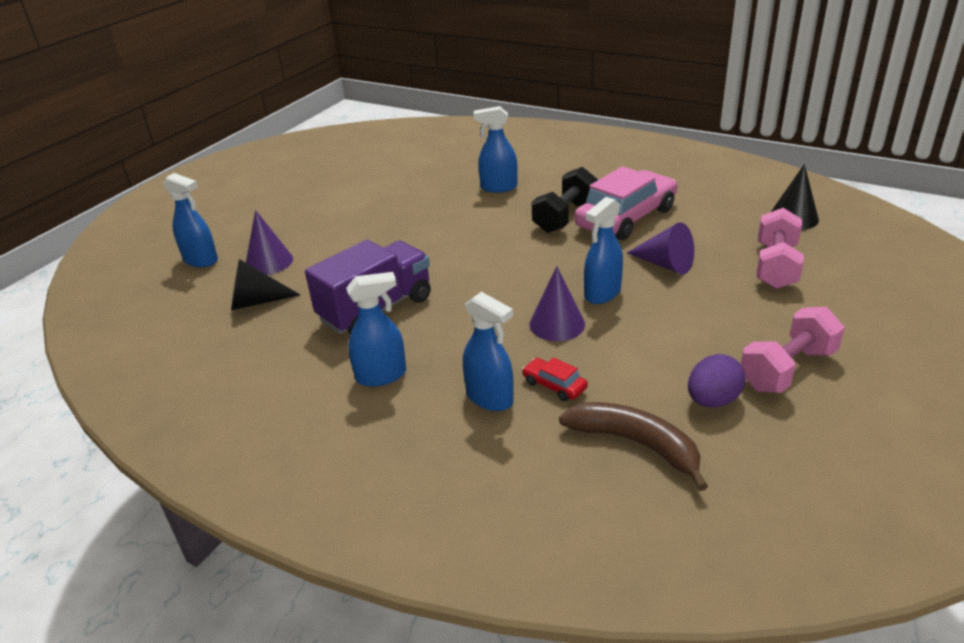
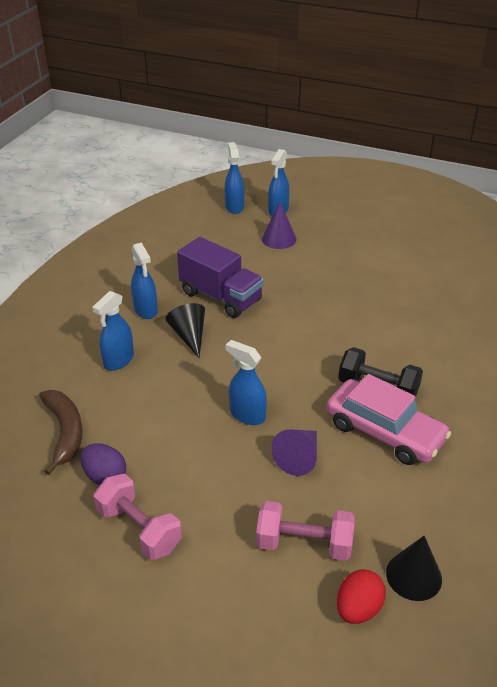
camera: 80 degrees right, 5 degrees up
black cone [231,259,300,311] -> black cone moved to [166,303,205,358]
blue spray bottle [474,106,518,193] -> blue spray bottle moved to [224,142,244,214]
red car [522,357,588,401] -> none
purple cone [529,266,585,341] -> none
brown banana [559,402,708,491] -> brown banana turned 45 degrees counterclockwise [39,390,83,475]
none -> red egg [337,569,386,624]

